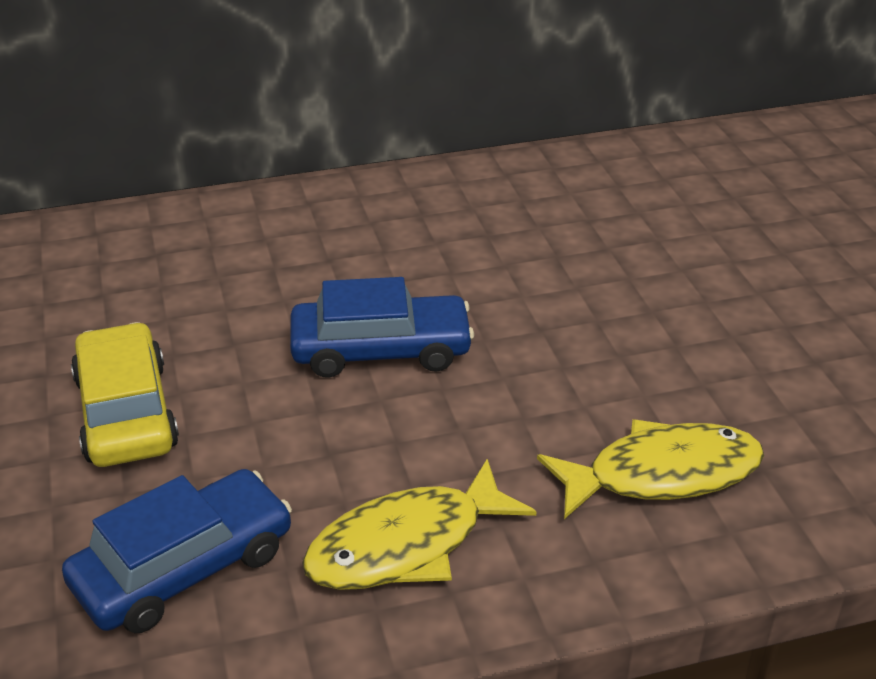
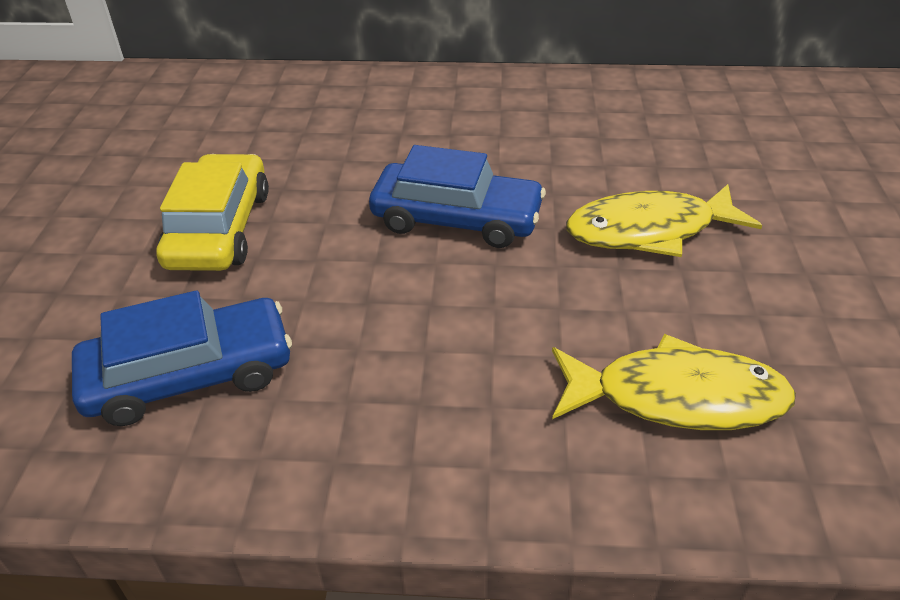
camera: 20 degrees right, 5 degrees up
yellow fish [302,459,536,590] -> yellow fish moved to [566,184,762,257]

